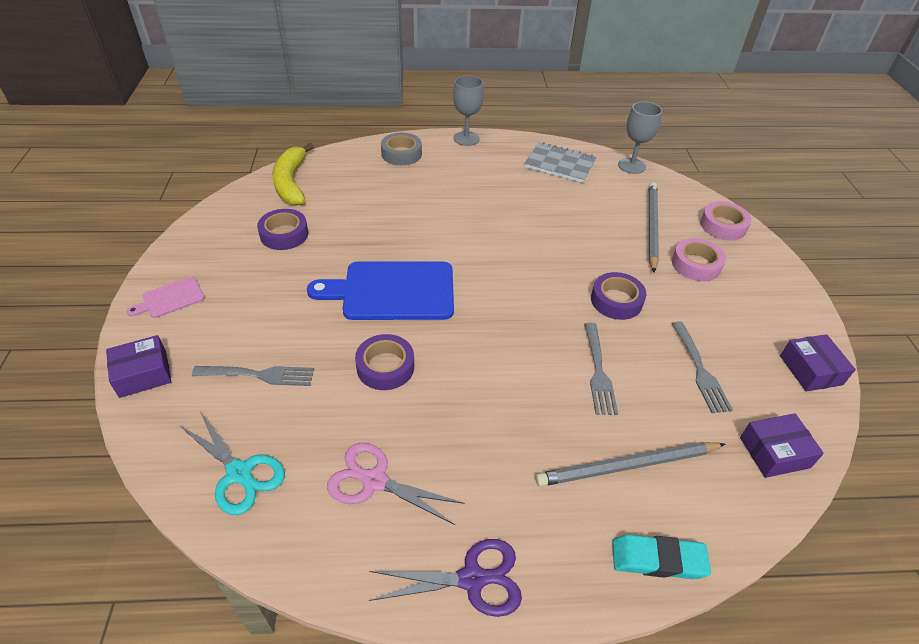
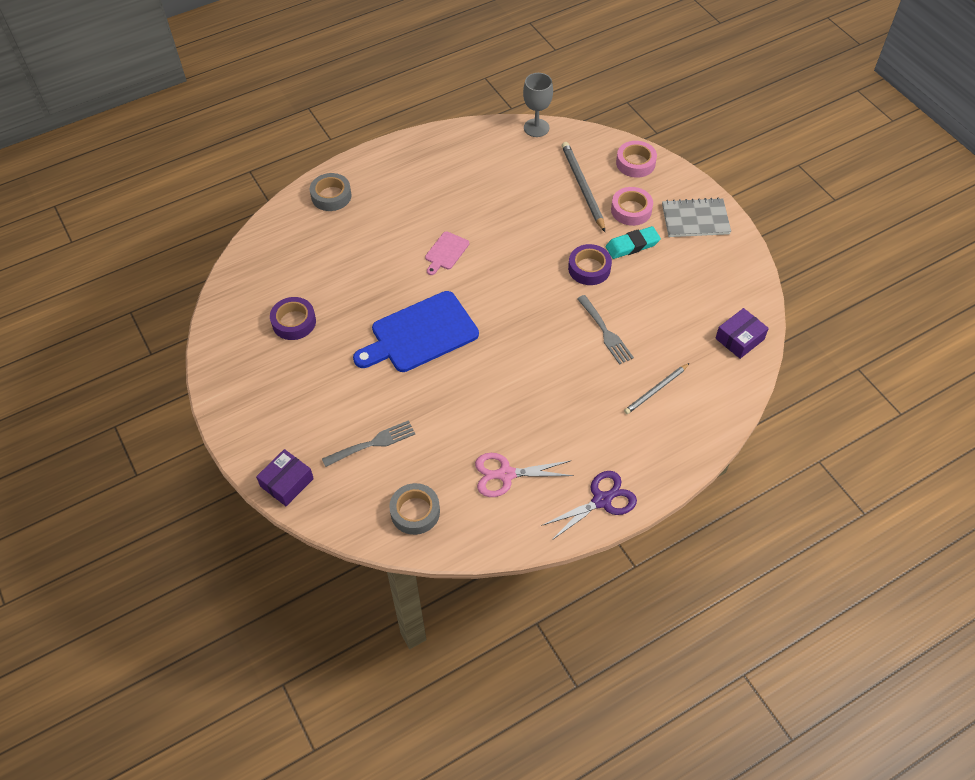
camera: 25 degrees left, 10 degrees up
pink cutting board [126,277,205,318] -> pink cutting board moved to [425,231,469,275]
turquoise scissors [179,412,285,515] -> grey tape [389,483,440,535]
yellow banana [272,143,314,205] -> none
purple tape [355,334,414,390] -> none
grey goblet [453,75,484,146] -> none
grey notebook [524,142,597,183] -> grey notebook moved to [662,198,731,237]
grey pencil [535,442,725,487] -> grey pencil [624,363,690,414], size x0.63
turquoise eraser [612,534,711,579] -> turquoise eraser moved to [605,226,661,259]
grey fork [672,322,733,413] -> none
purple box [780,334,856,391] -> none

